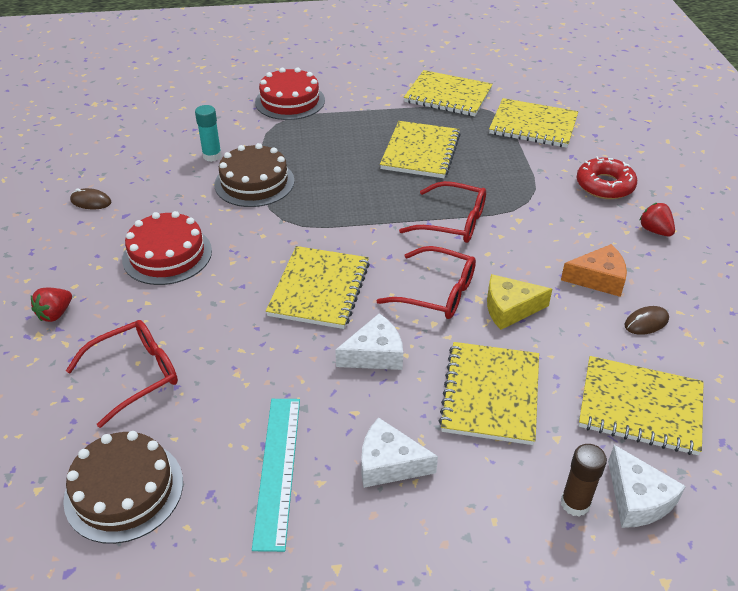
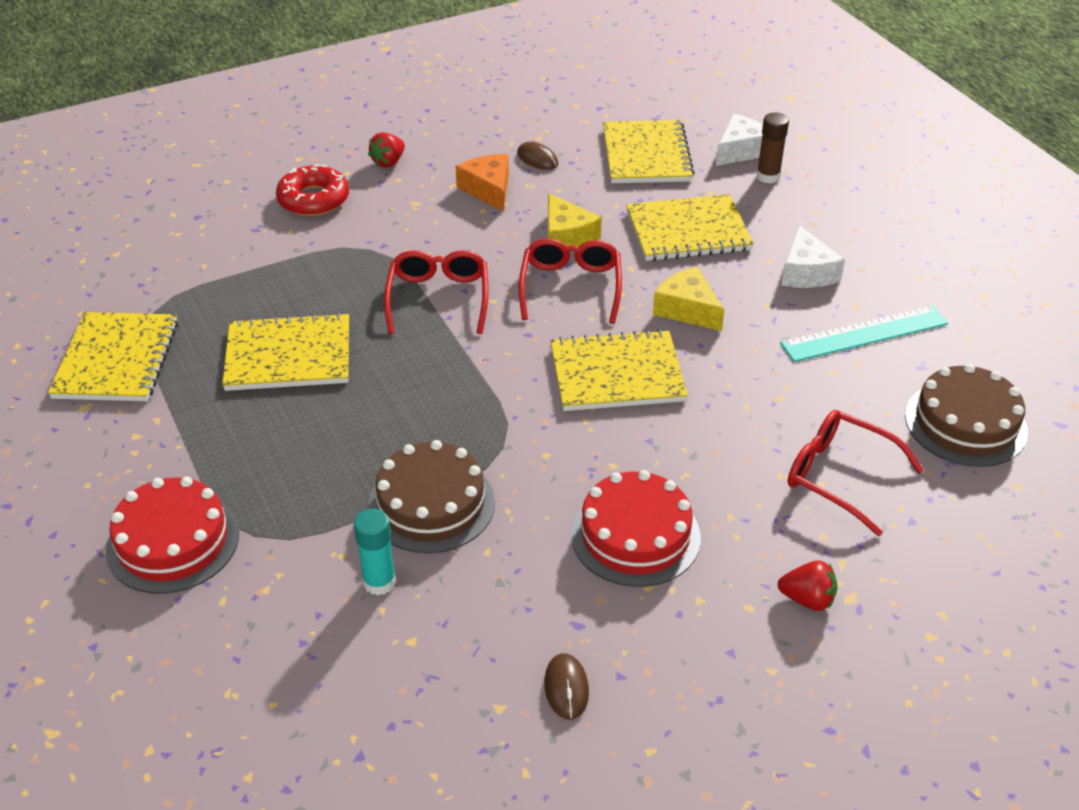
camera: 110 degrees left, 0 degrees up
white cheese [335,313,403,370] -> yellow cheese [653,267,724,331]
yellow notebook [489,98,578,148] -> none

